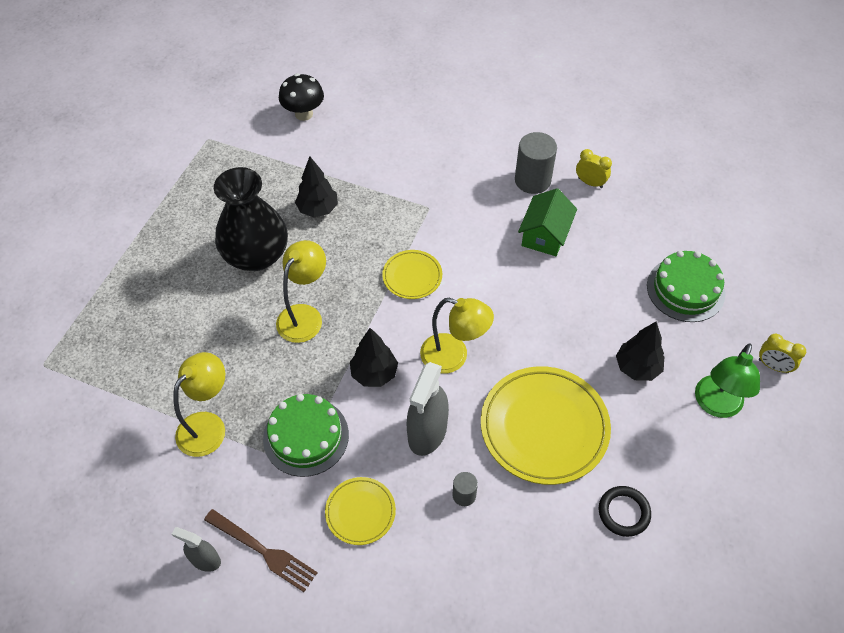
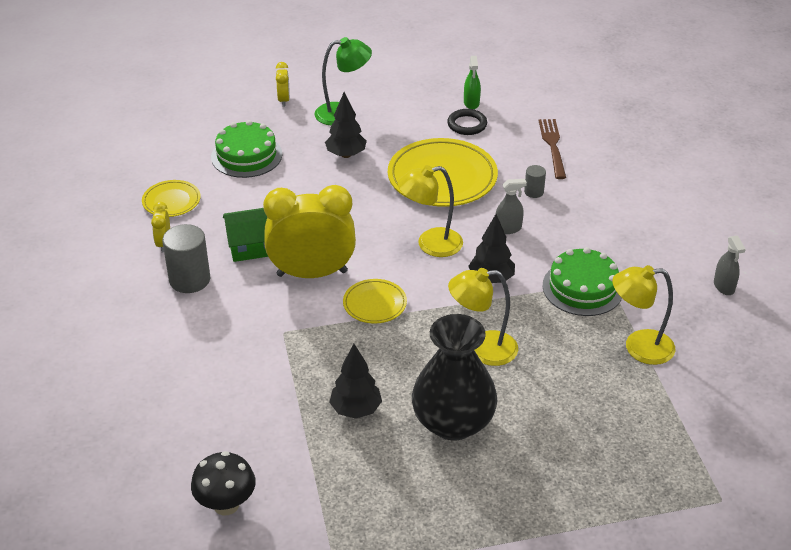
camera: 125 degrees left, 15 degrees down
brown fork [204,509,318,592] -> brown fork moved to [539,119,566,179]
yellow plate [325,477,396,545] -> yellow plate moved to [142,180,201,217]
grey spray bottle [407,362,449,456] -> grey spray bottle [496,179,527,234], size x0.56
yellow lamp [420,298,494,374] -> yellow lamp turned 90 degrees counterclockwise [398,165,463,257]
none -> yellow clock [263,185,356,278]
none -> green spray bottle [464,56,481,109]

